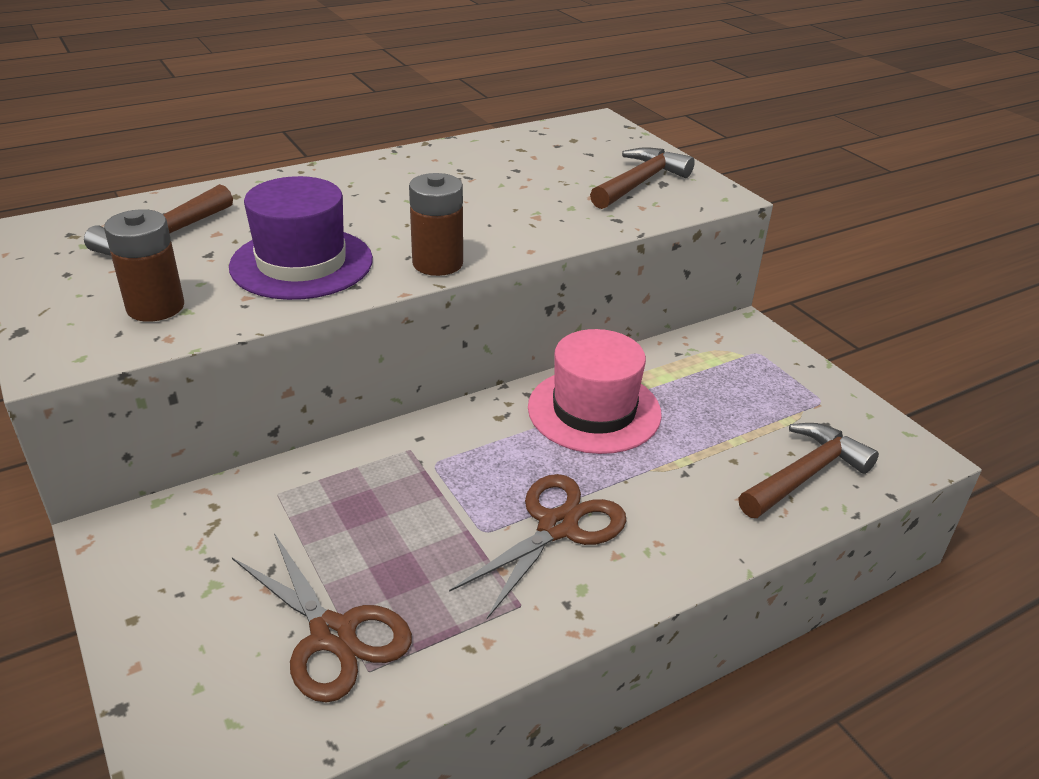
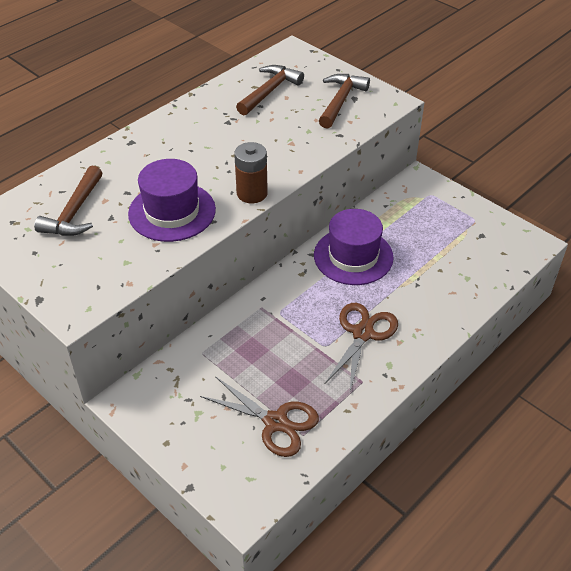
camera: 15 degrees left, 10 degrees up
brown battery [104,209,184,322] -> none
pink hat [528,329,662,454] -> purple hat [314,209,394,285]
brown hammer [738,423,879,518] -> brown hammer moved to [236,65,304,115]

